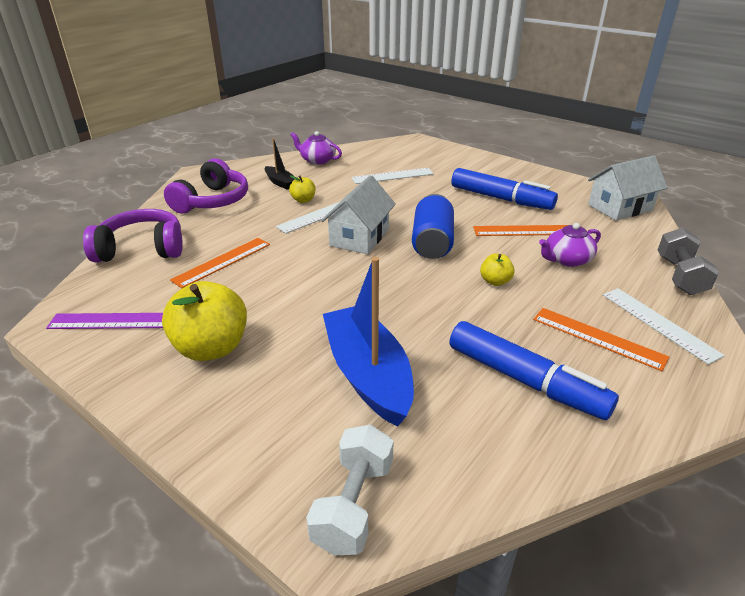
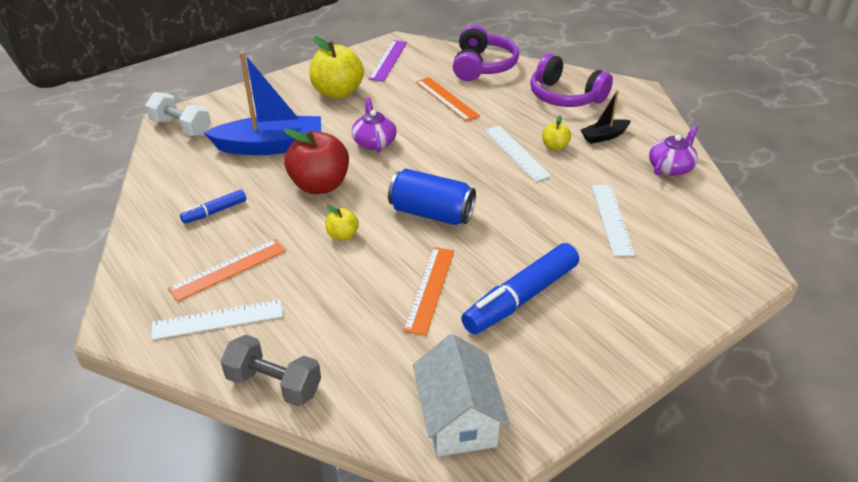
camera: 105 degrees right, 5 degrees up
white house [321,175,396,254] -> none
blue marker [449,321,619,420] -> blue marker [180,190,246,224], size x0.51
purple teapot [539,223,601,267] -> purple teapot moved to [352,98,397,153]
none -> red apple [284,129,349,194]

